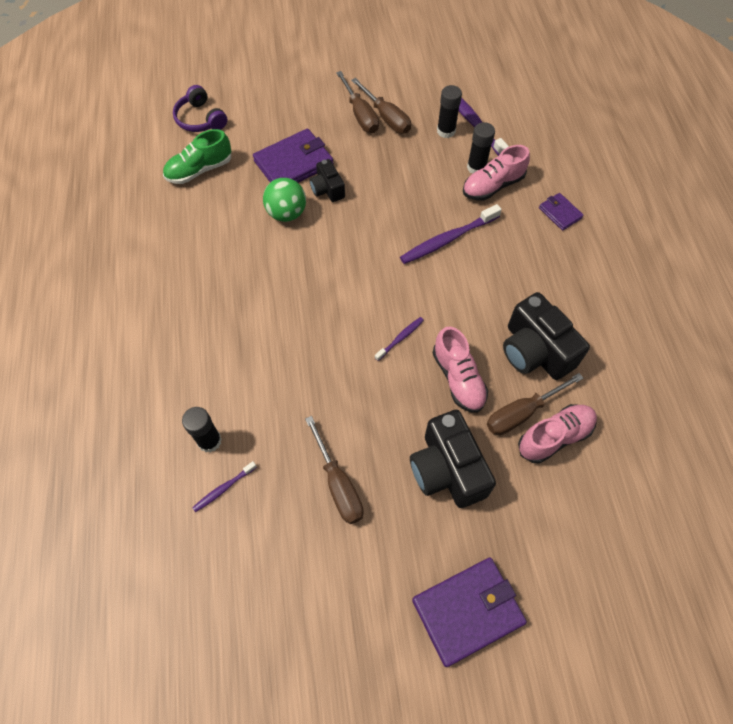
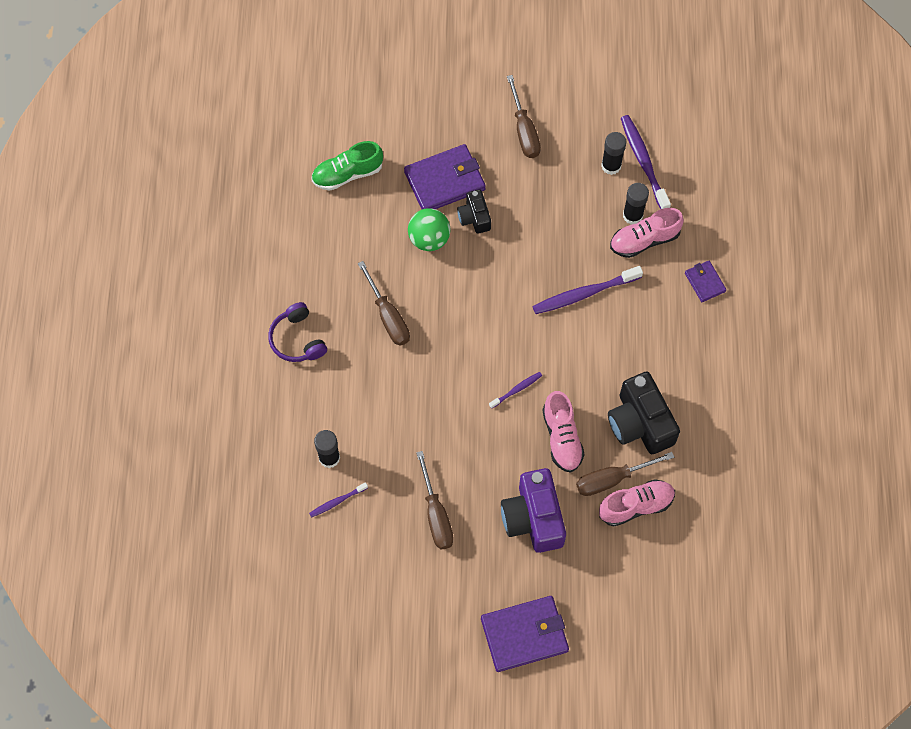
camera: 10 degrees right, 5 degrees up
purple headphones [173,85,227,132] -> purple headphones moved to [268,302,327,362]
brown screwdriver [351,78,411,134] -> brown screwdriver moved to [358,261,410,346]
black camera [410,410,496,508] -> purple camera [501,468,566,553]

